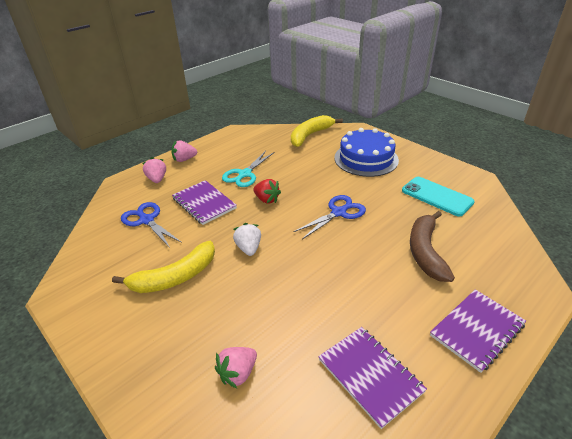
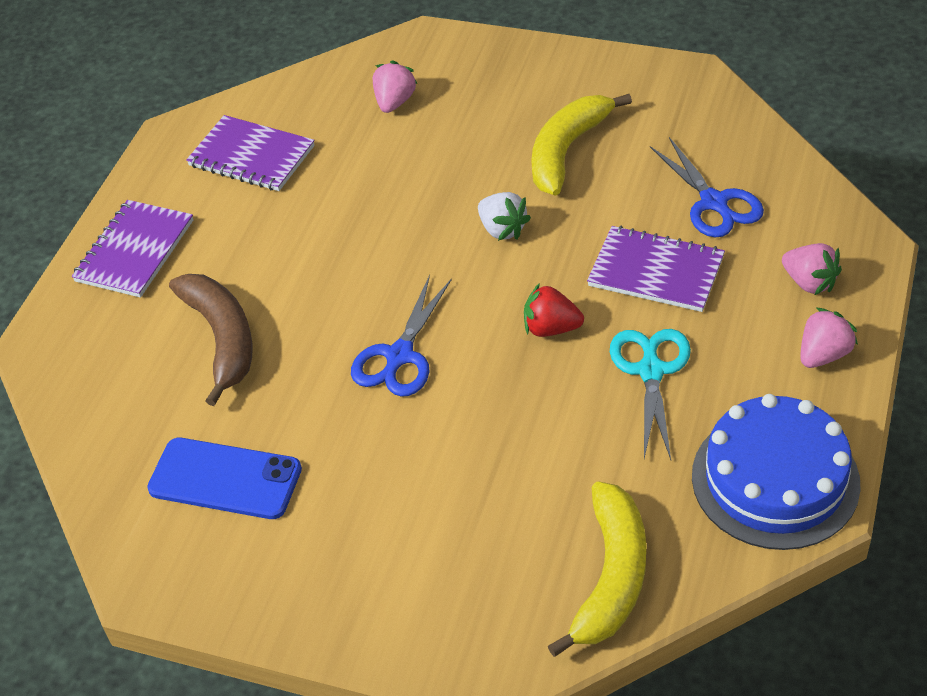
camera: 155 degrees right, 10 degrees up
blue scissors [121,202,182,248] -> blue scissors turned 45 degrees clockwise [650,137,764,237]
blue cake [334,128,399,177] -> blue cake moved to [692,394,861,550]
turquoise phone [402,177,475,217] -> blue phone [147,438,302,519]

